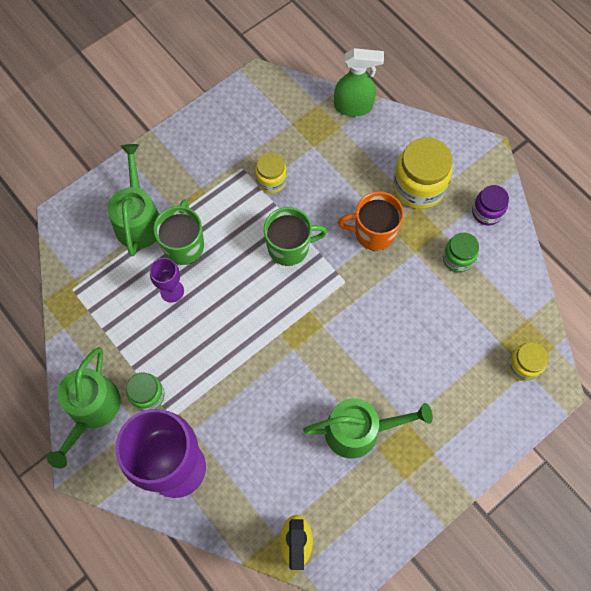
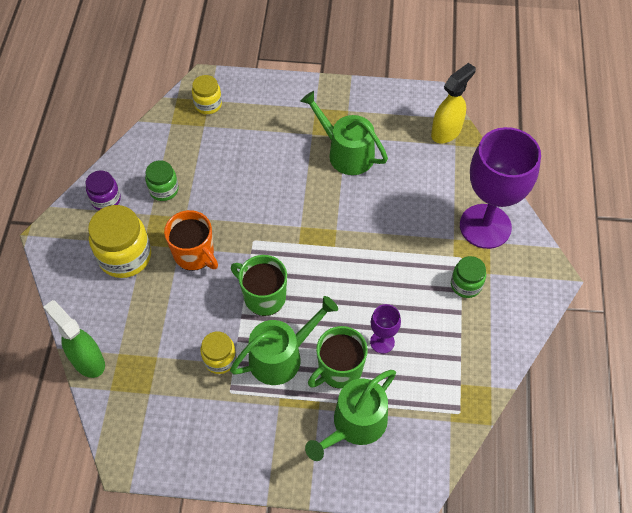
camera: 135 degrees left, 10 degrees down
green watering can [47,347,121,469] -> green watering can moved to [230,296,338,385]

